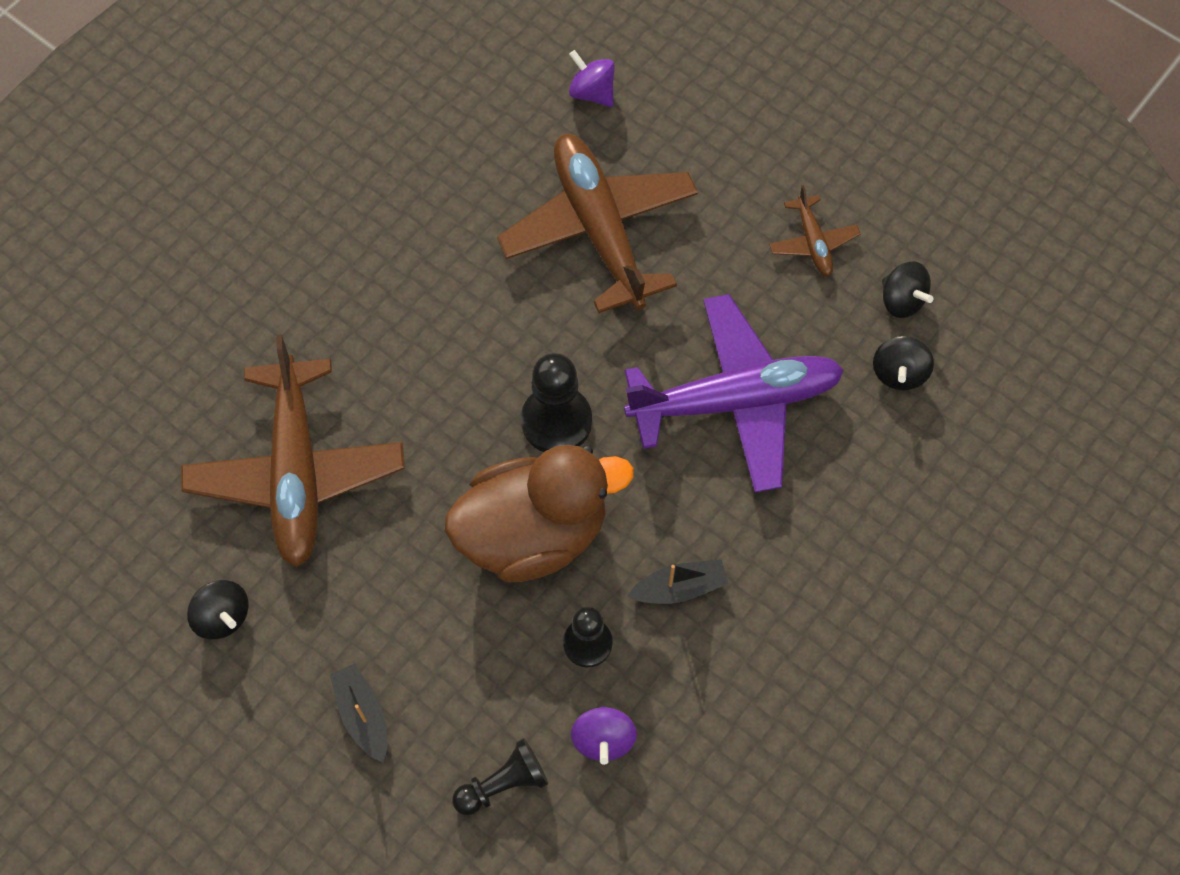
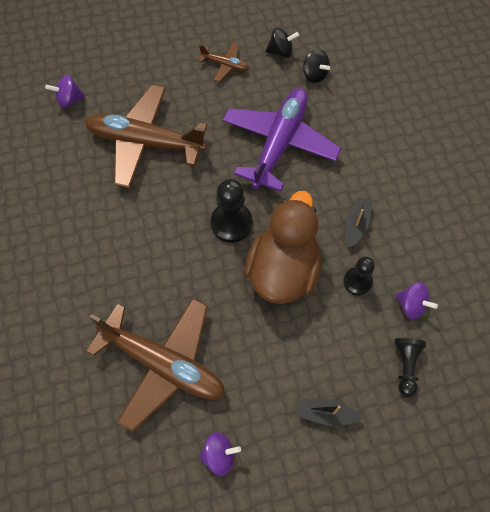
camera: 55 degrees left, 0 degrees up
black spinning top [187,580,249,639] -> purple spinning top [199,432,241,476]

